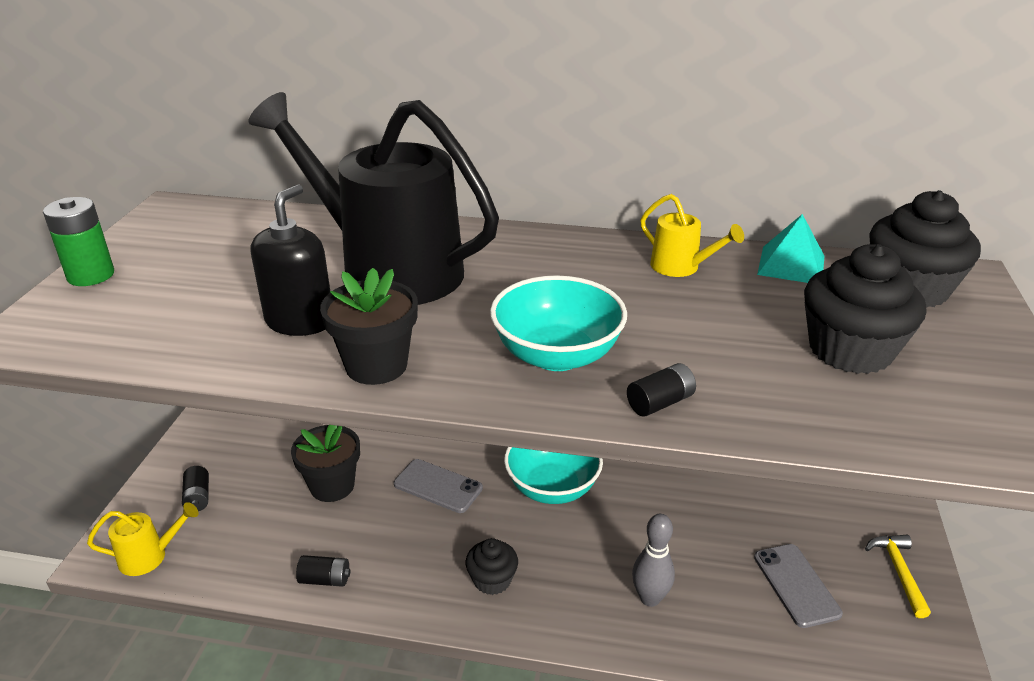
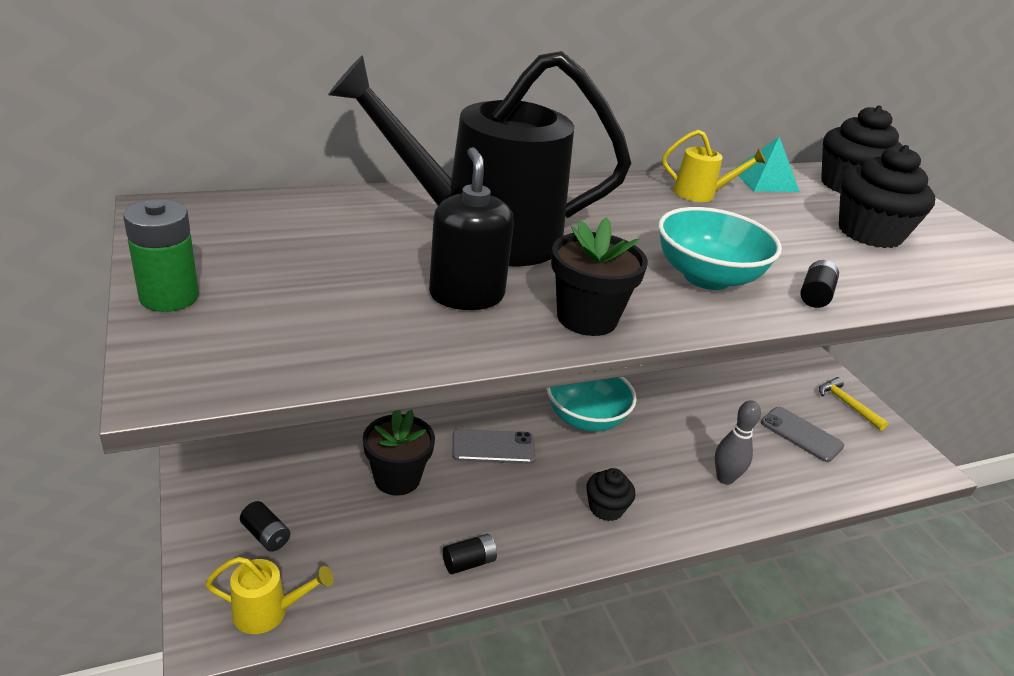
camera: 35 degrees left, 0 degrees up
yellow watering can [87,502,199,576] -> yellow watering can turned 45 degrees clockwise [205,557,334,634]

